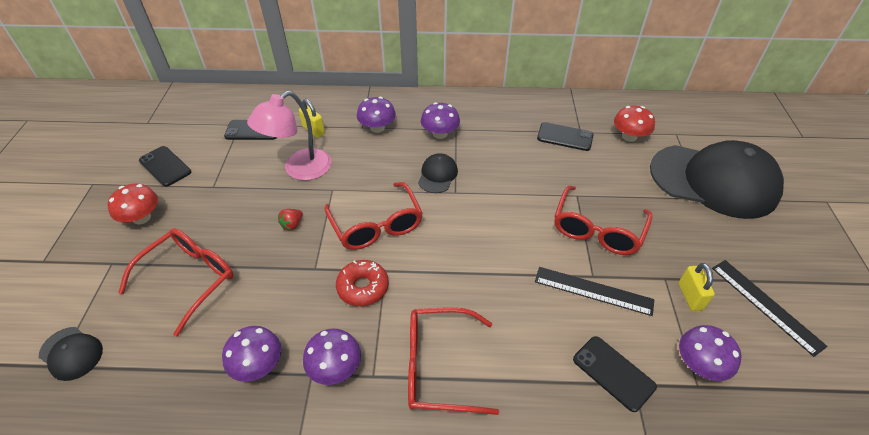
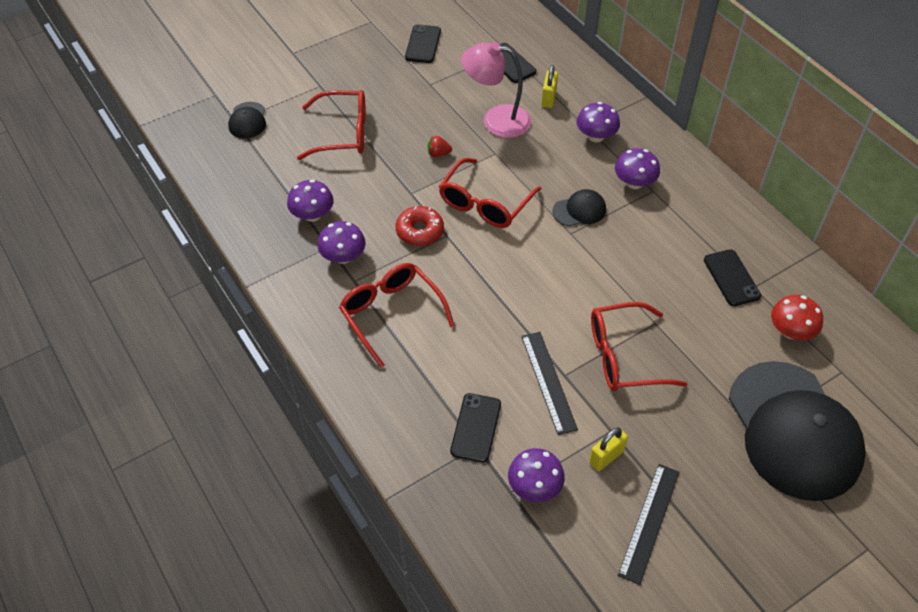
camera: 55 degrees right, 5 degrees up
red mushroom [108,183,158,224] -> none

